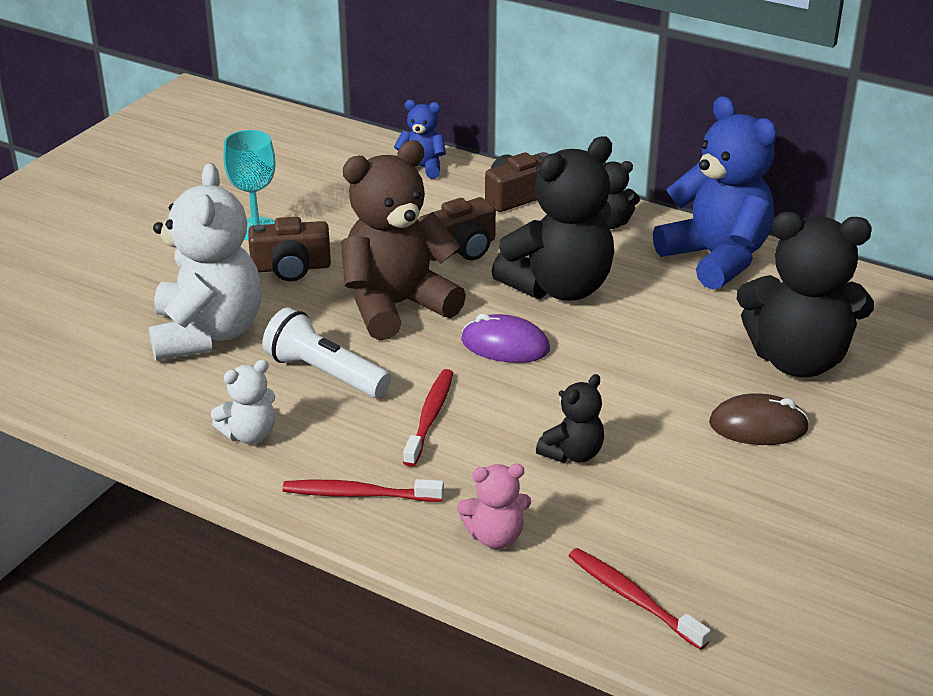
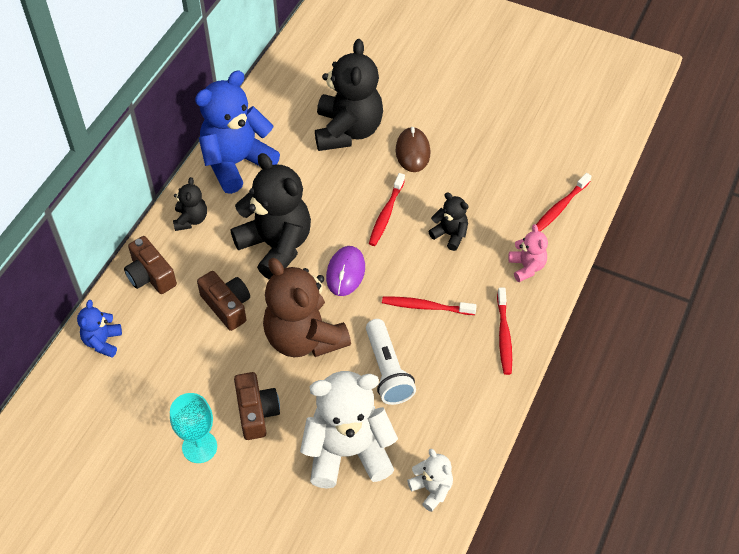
camera: 95 degrees left, 20 degrees up
white teddy bear [211,359,275,444] -> white teddy bear moved to [407,449,453,512]
white flashlight [262,307,391,398] -> white flashlight turned 45 degrees counterclockwise [366,319,416,405]
none -> red toothbrush [369,173,405,246]

